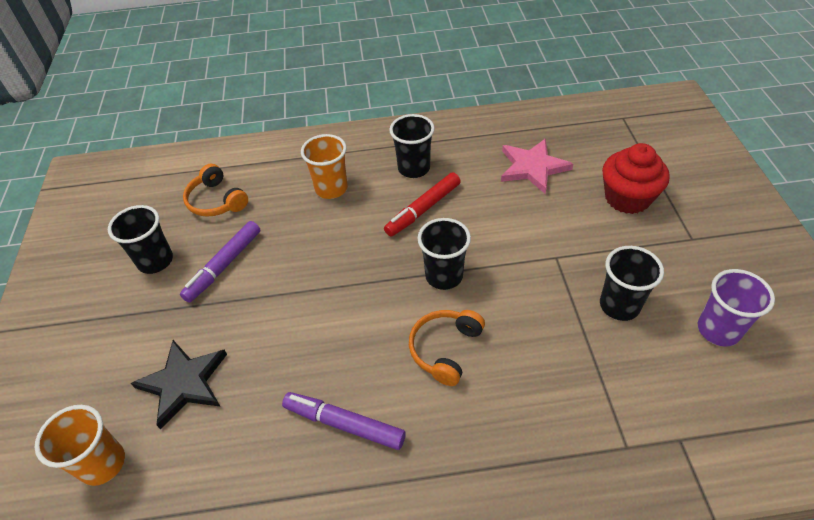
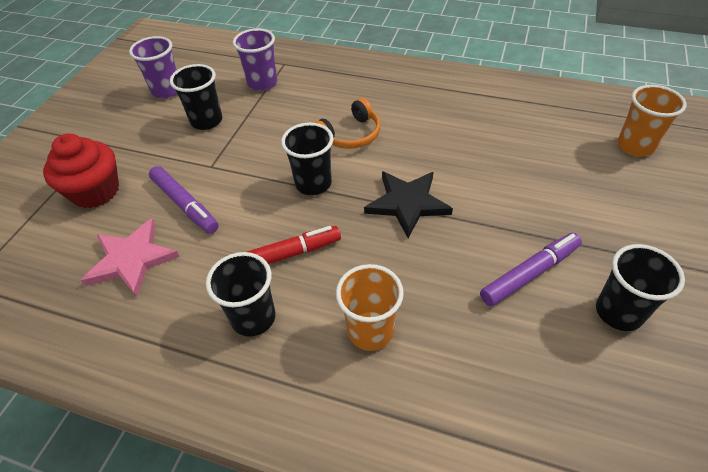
camera: 155 degrees left, 0 degrees up
black star [131,340,227,429] -> black star moved to [364,171,453,238]
orange headphones [183,164,248,217] -> none
purple marker [282,392,406,450] -> purple marker moved to [149,166,219,234]
none -> purple cup [233,28,277,91]

